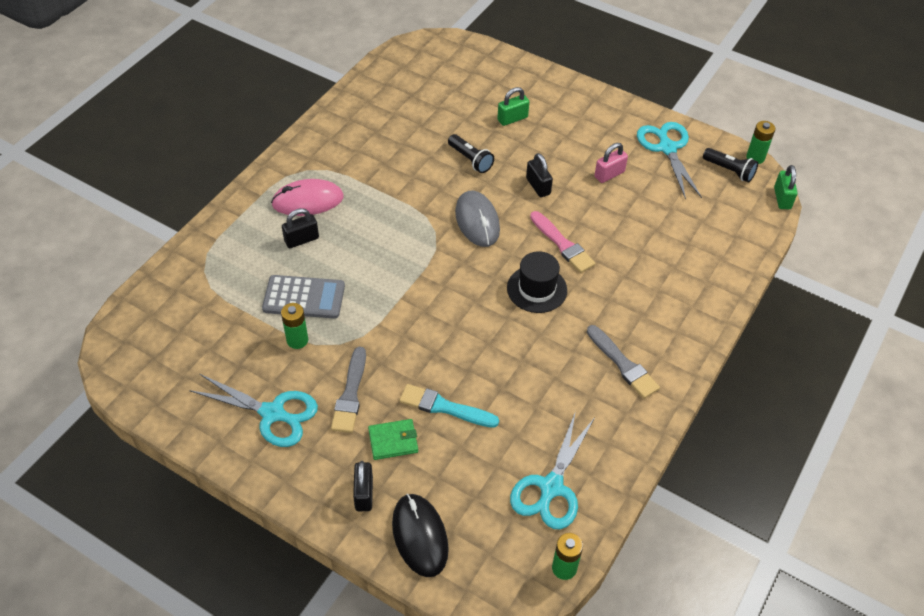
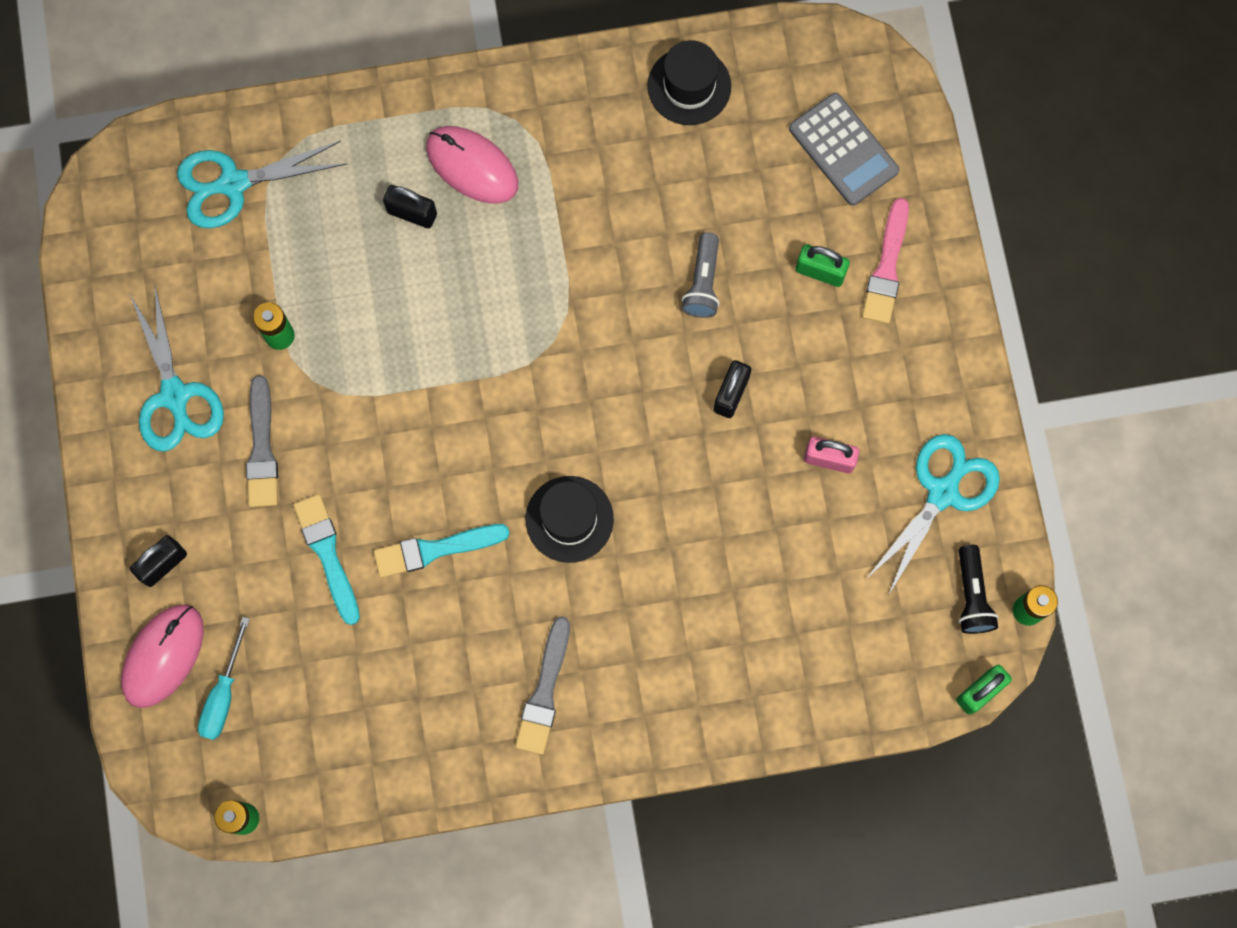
camera: 50 degrees right, 25 degrees up
grey calculator [262,275,345,319] -> grey calculator moved to [789,93,899,206]
grey brush [331,347,366,433] -> grey brush turned 60 degrees counterclockwise [246,375,278,507]
green wallet [368,419,418,460] -> none
black mouse [392,494,449,577] -> pink mouse [121,605,204,708]
black flashlight [448,134,494,173] -> grey flashlight [682,233,719,318]
grey mouse [455,191,500,247] -> none
turquoise scissors [510,411,595,529] -> turquoise scissors moved to [177,141,347,228]
pink brush [530,211,595,273] -> pink brush moved to [862,198,909,324]
none -> turquoise screwdriver [198,617,250,740]
none -> turquoise brush [373,524,510,578]
none -> black hat [647,40,731,125]

